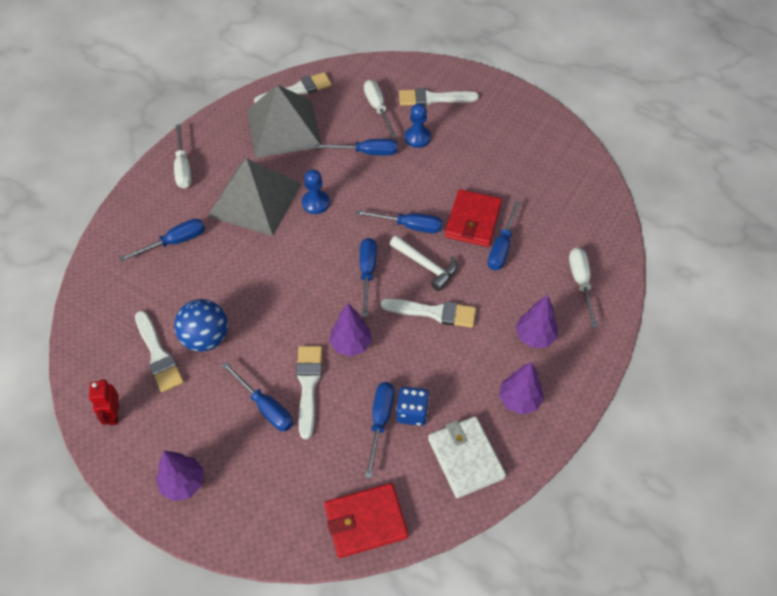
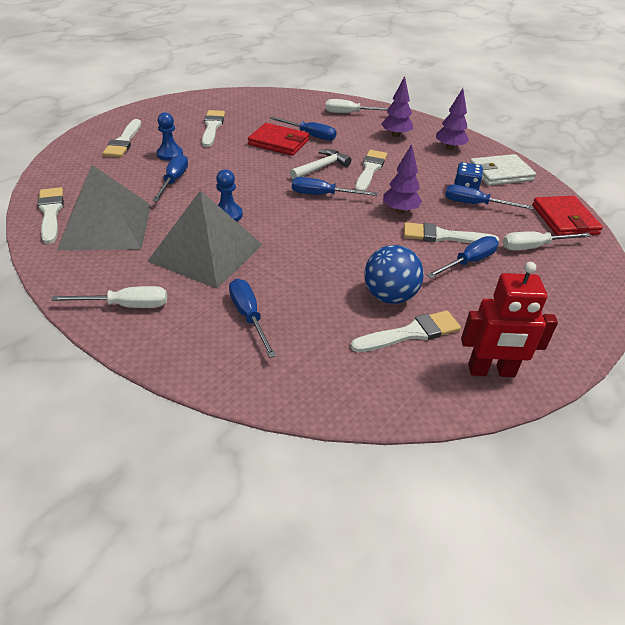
camera: 85 degrees left, 15 degrees down
red robot [89,379,119,425] -> red robot [461,262,558,377], size x1.67
purple tree [156,451,204,501] -> none
blue screwdriver [356,210,442,233] -> none
white screwdriver [364,80,397,138] -> white screwdriver moved to [503,231,591,251]
none -> white brush [202,110,225,147]

